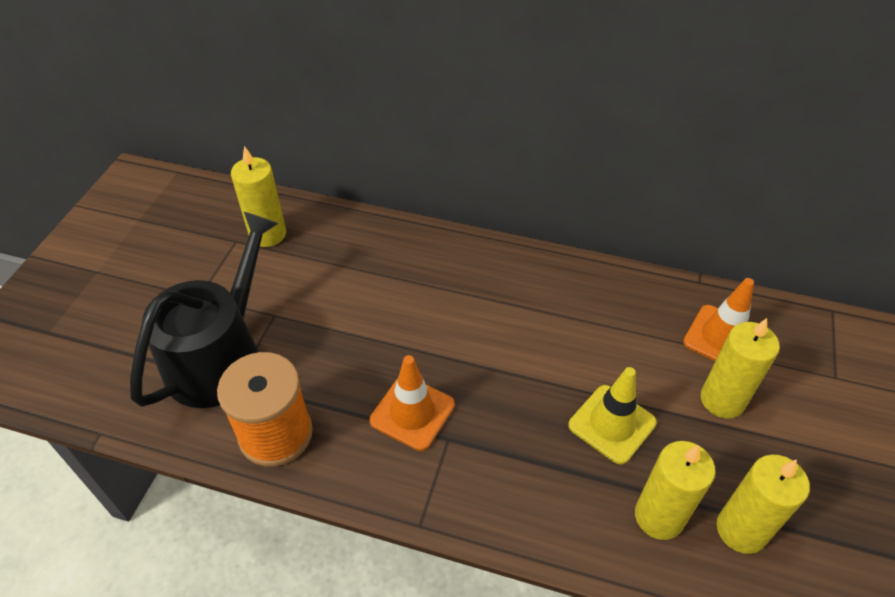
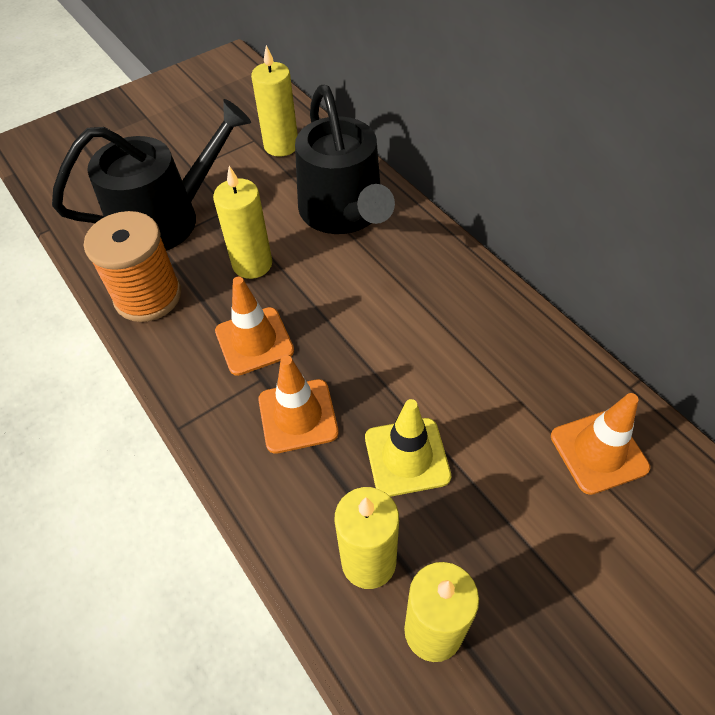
camera: 40 degrees right, 5 degrees up
yellow candle [701,318,780,418] -> yellow candle moved to [213,166,272,279]
none -> orange traffic cone [258,356,339,454]
none -> black watering can [295,85,395,234]

